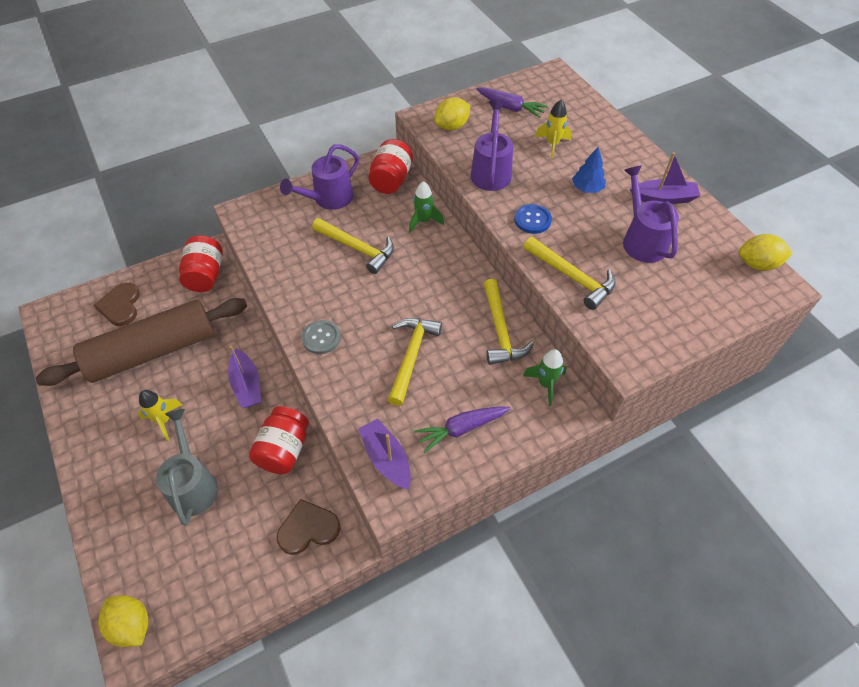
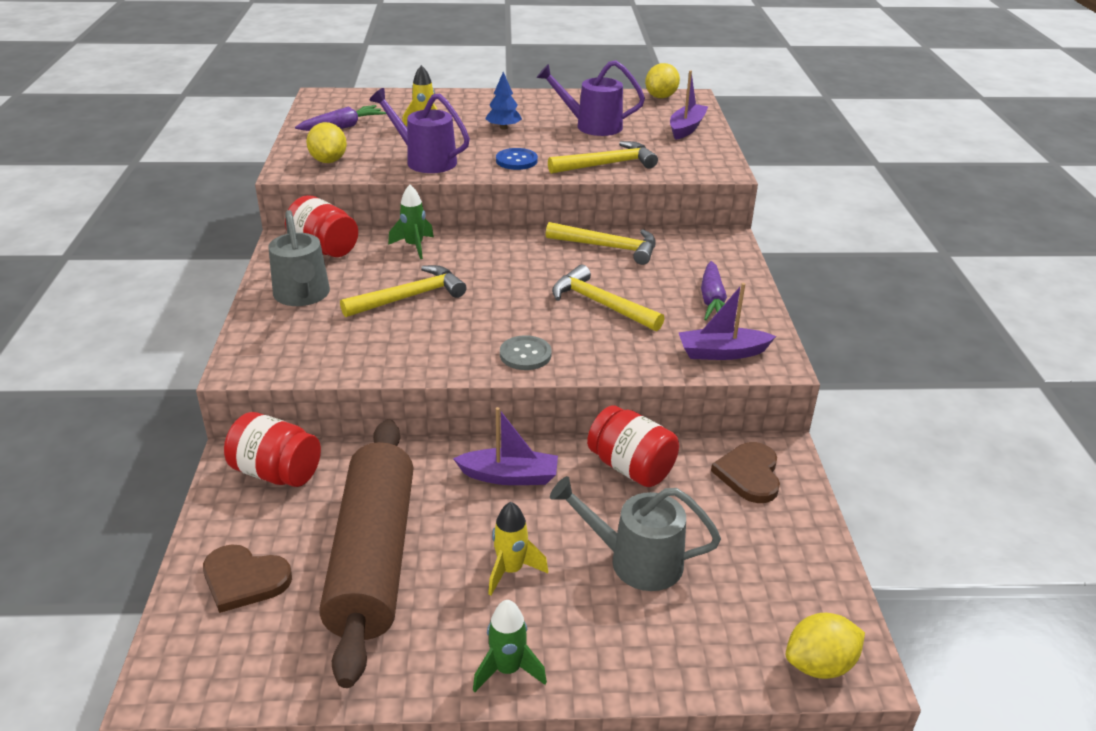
camera: 65 degrees left, 20 degrees down
purple watering can [280,144,359,210] -> grey watering can [269,210,330,306]
green rocket [523,349,566,406] -> green rocket moved to [473,600,547,692]
purple boat [630,152,701,204] -> purple boat moved to [670,70,708,140]

